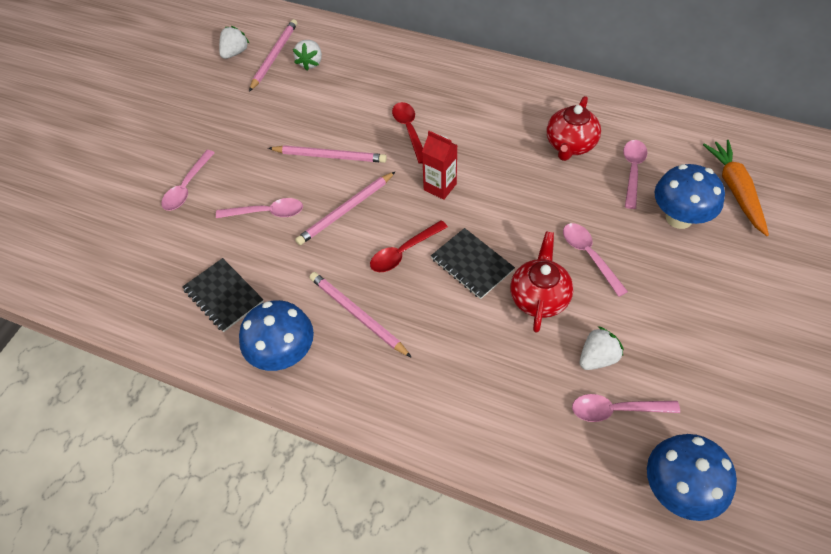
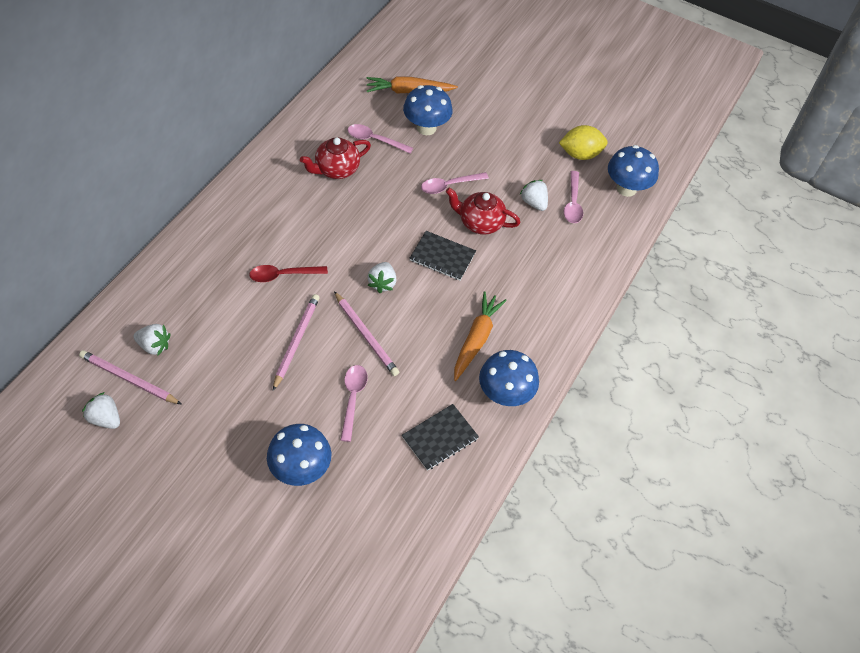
camera: 90 degrees left, 0 degrees up
pink spoon [161,150,215,211] -> blue mushroom [267,424,331,486]
pink pencil [309,272,412,358] -> orange carrot [454,291,507,381]
red spoon [370,220,448,272] -> none
red carton [422,131,458,200] -> none
black notebook [431,228,515,299] -> black notebook turned 60 degrees clockwise [409,231,476,280]
red teapot [547,96,601,161] -> red teapot turned 120 degrees clockwise [300,137,371,179]
none -> white strawberry [367,262,396,293]
none -> yellow lemon [559,125,608,160]

